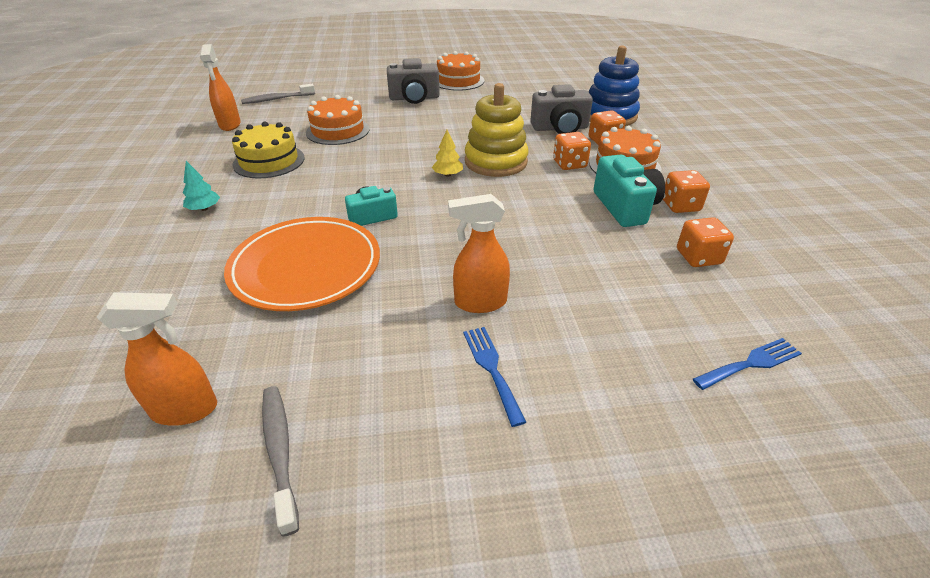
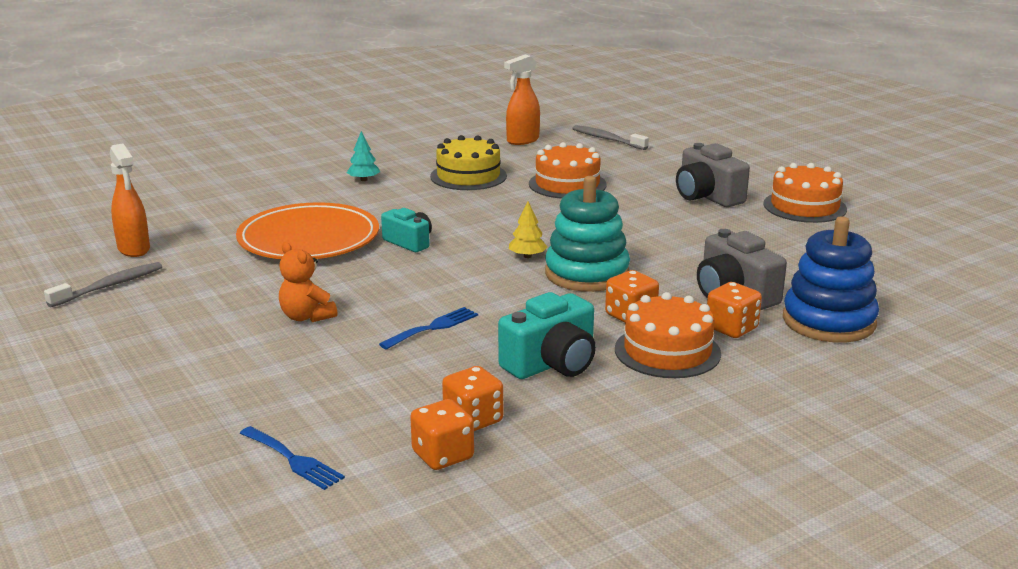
camera: 65 degrees right, 15 degrees down
orange spray bottle [448,194,510,313] -> orange teddy bear [279,242,337,322]
blue fork [463,327,526,427] -> blue fork moved to [379,307,478,350]
yellow stacking toy [465,83,529,177] -> turquoise stacking toy [545,176,630,292]
orange dice [663,170,710,213] -> orange dice moved to [410,399,474,470]

